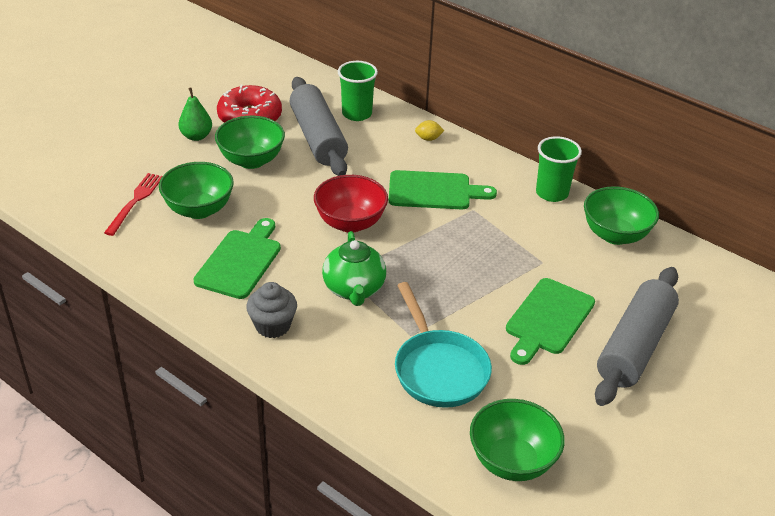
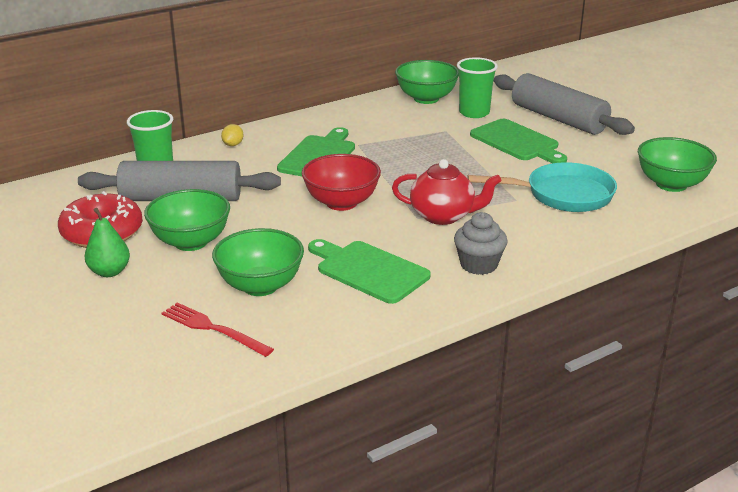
camera: 70 degrees left, 10 degrees down
green teapot [322,231,386,306] -> red teapot [392,159,501,225]
green cup [536,136,582,202] -> green cup moved to [457,57,498,118]

